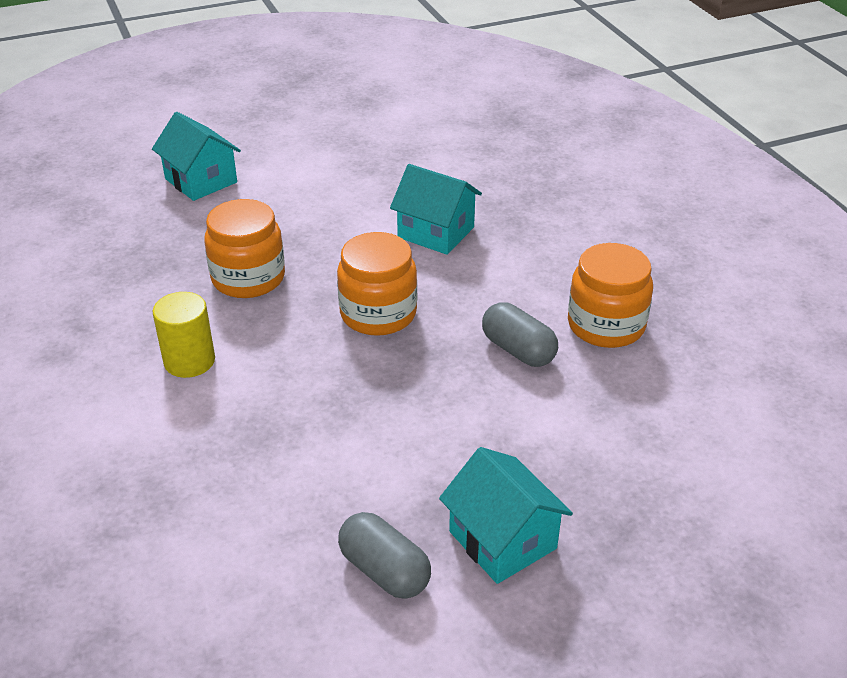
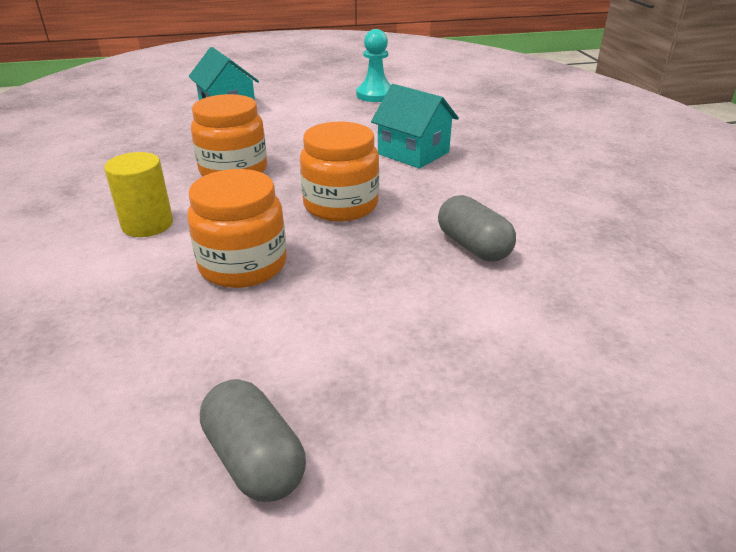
camera: 10 degrees right, 5 degrees down
turquoise house [439,447,573,584] -> none
orange jar [568,243,653,348] -> orange jar moved to [187,169,287,288]
none -> turquoise pawn [356,29,391,102]

